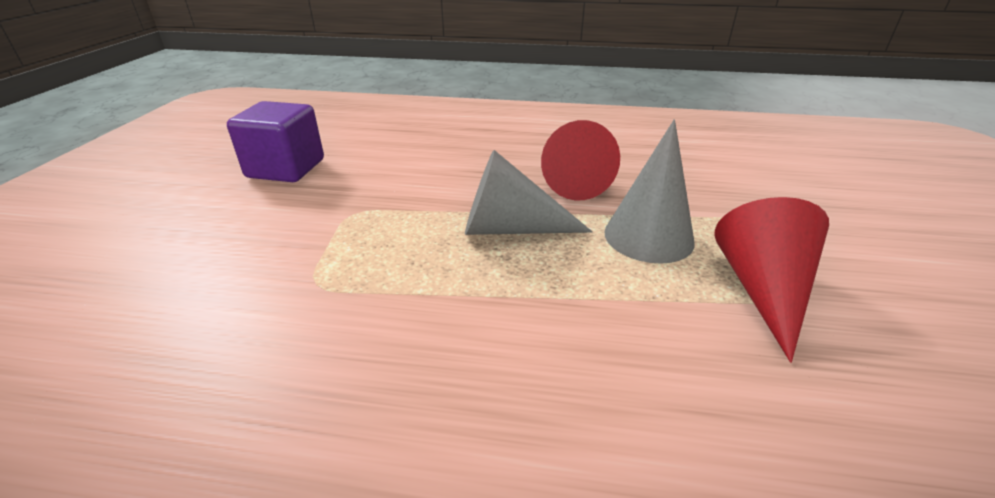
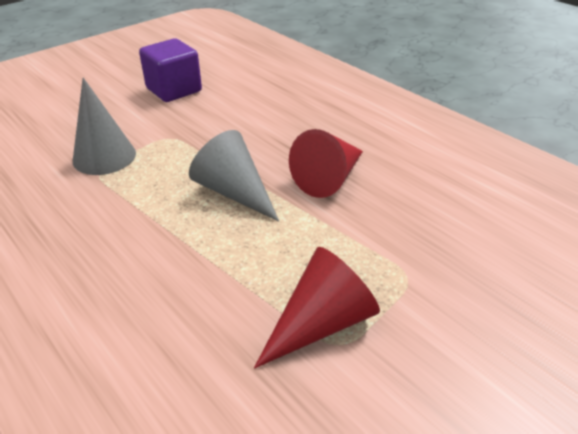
camera: 40 degrees right, 5 degrees up
grey cone [604,119,695,264] -> grey cone moved to [73,78,136,175]

